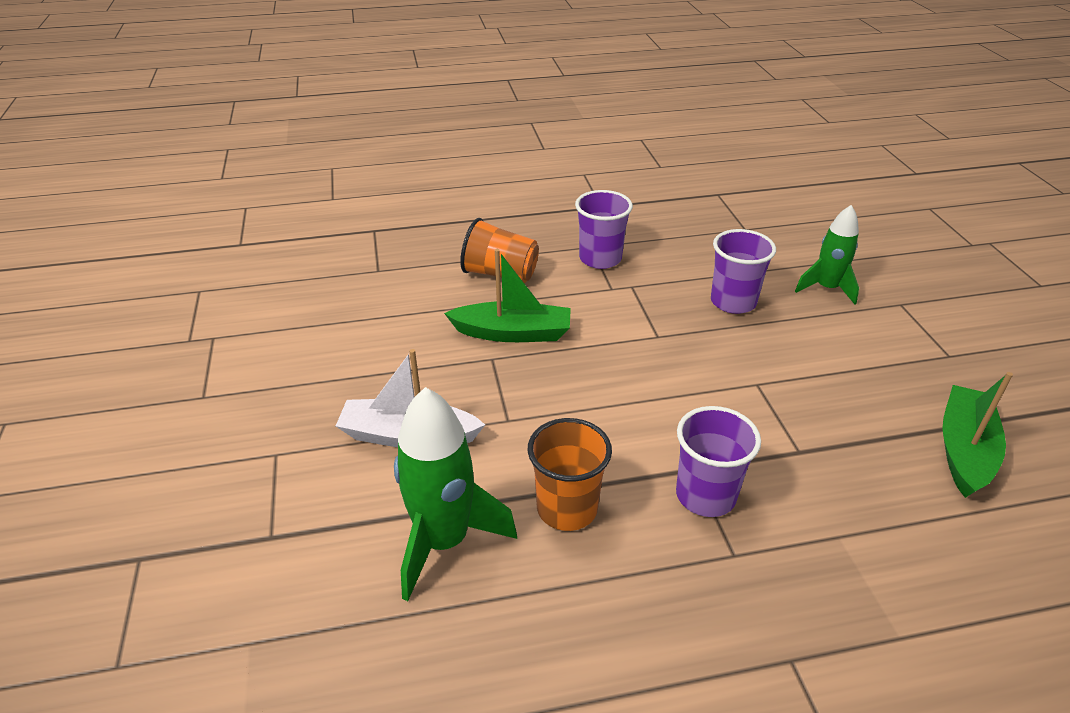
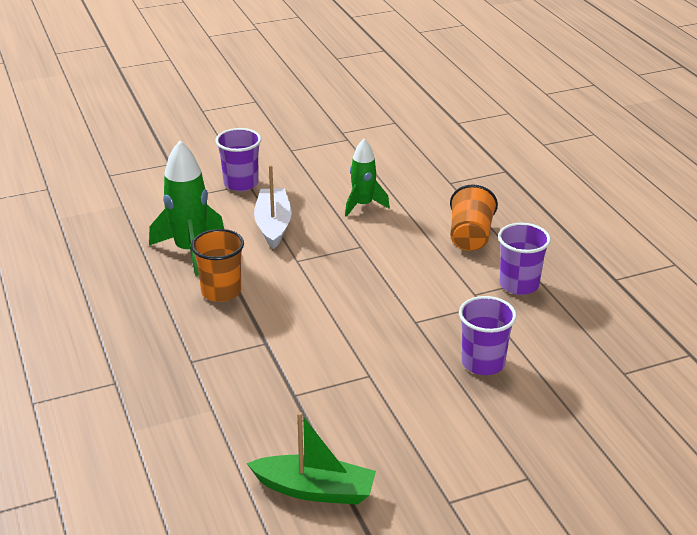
camera: 80 degrees right, 5 degrees down
green boat [444,249,571,342] -> none
purple cup [676,406,761,517] -> purple cup moved to [215,128,261,191]
green rocket [795,205,859,304] -> green rocket moved to [345,139,390,217]

